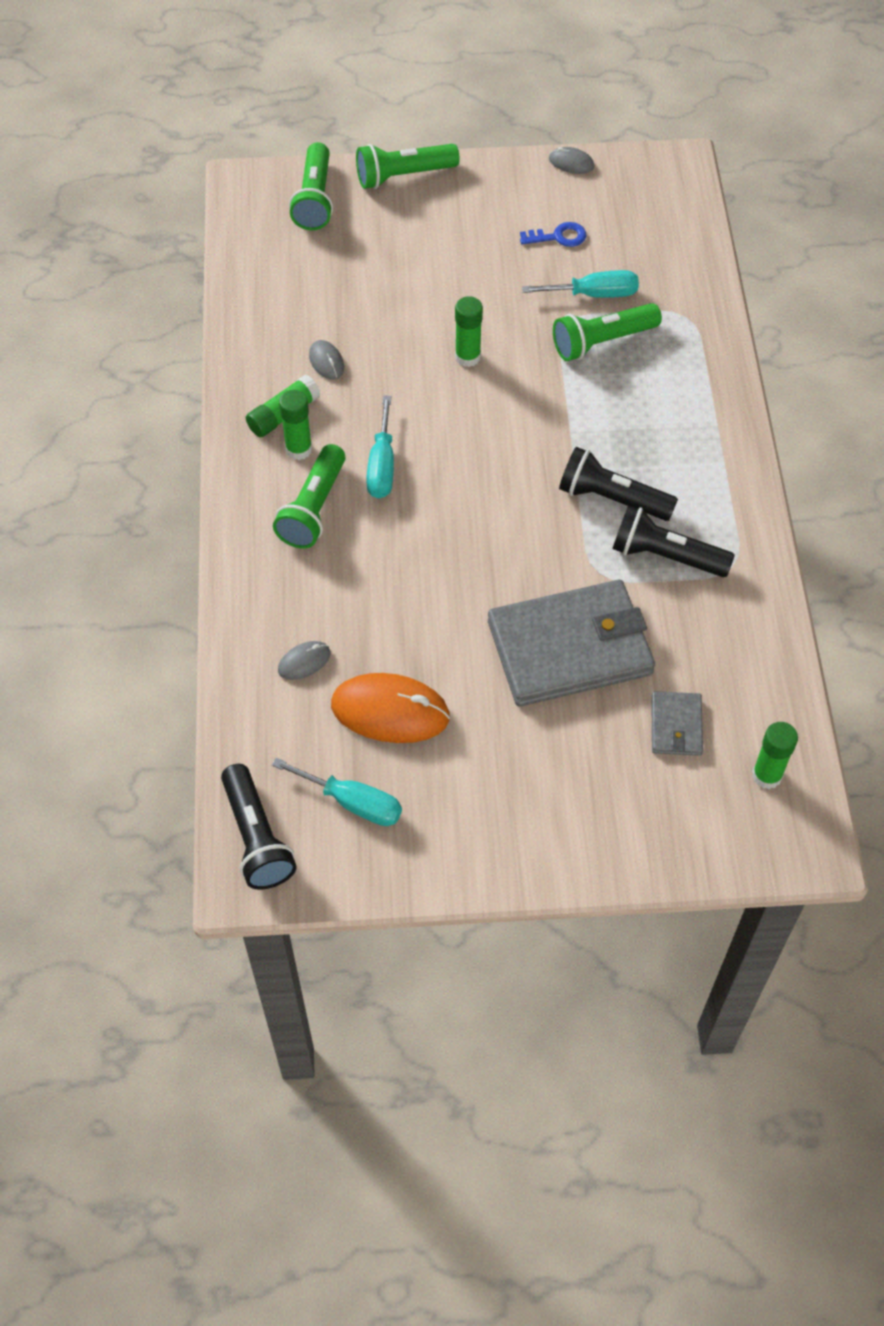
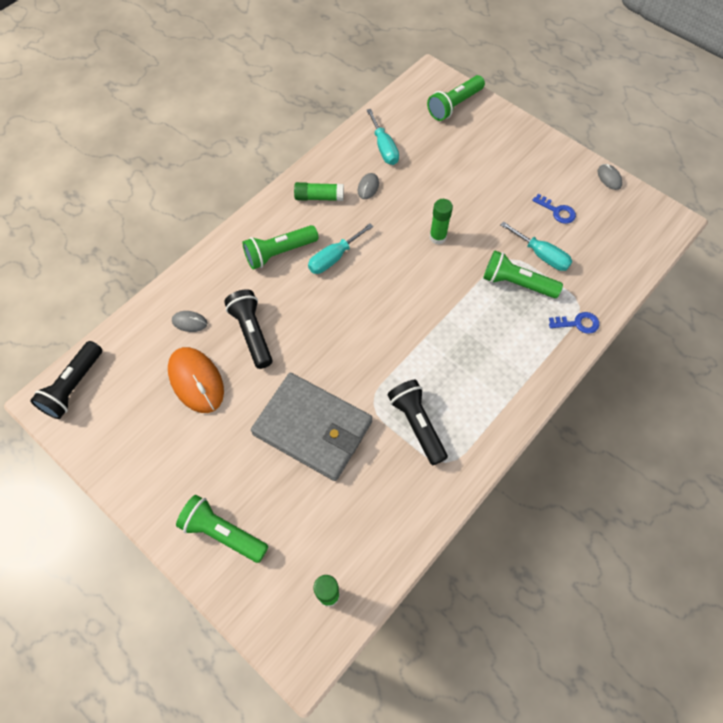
camera: 45 degrees right, 5 degrees up
turquoise screwdriver [272,758,402,826] -> turquoise screwdriver moved to [367,109,399,165]
green glue stick [279,390,312,460] -> none
green flashlight [356,144,460,189] -> green flashlight moved to [176,495,268,563]
black flashlight [559,447,678,521] -> black flashlight moved to [224,289,272,369]
grey wallet [651,691,703,756] -> none
none -> blue key [549,312,599,334]

